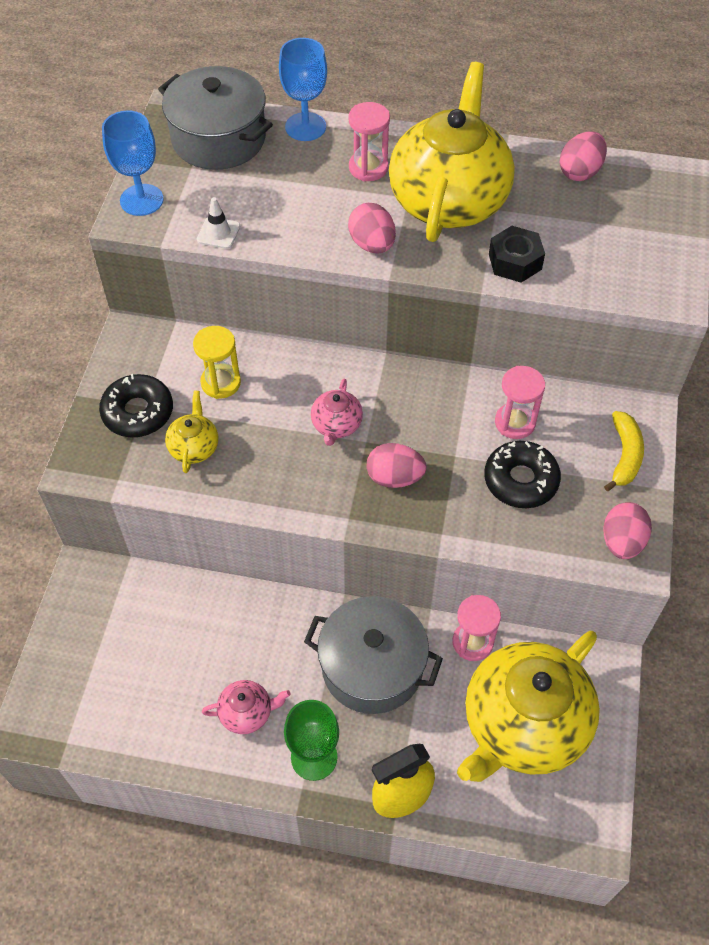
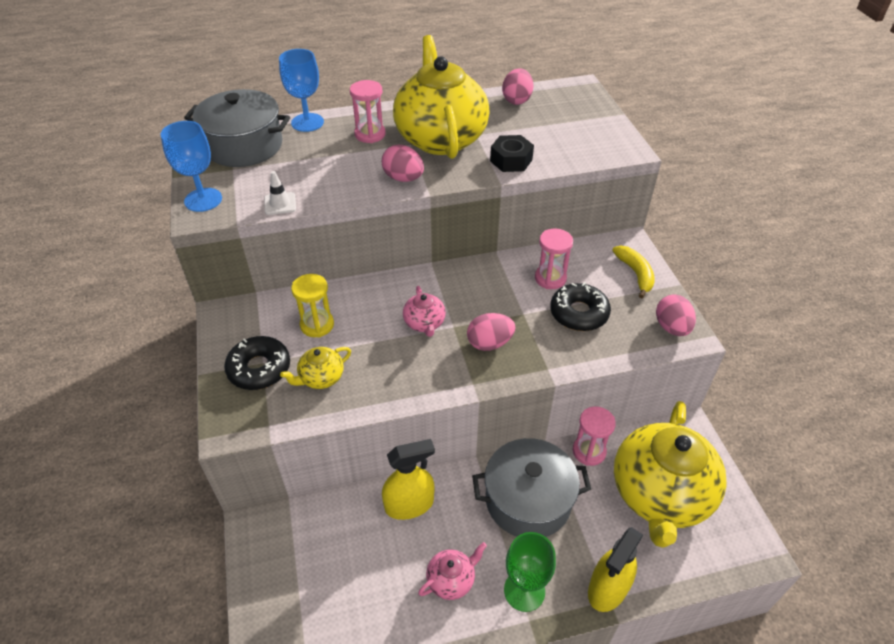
camera: 25 degrees left, 10 degrees down
yellow teapot [165,391,218,473] -> yellow teapot turned 105 degrees counterclockwise [280,347,351,389]
none -> yellow spray bottle [382,439,435,520]

